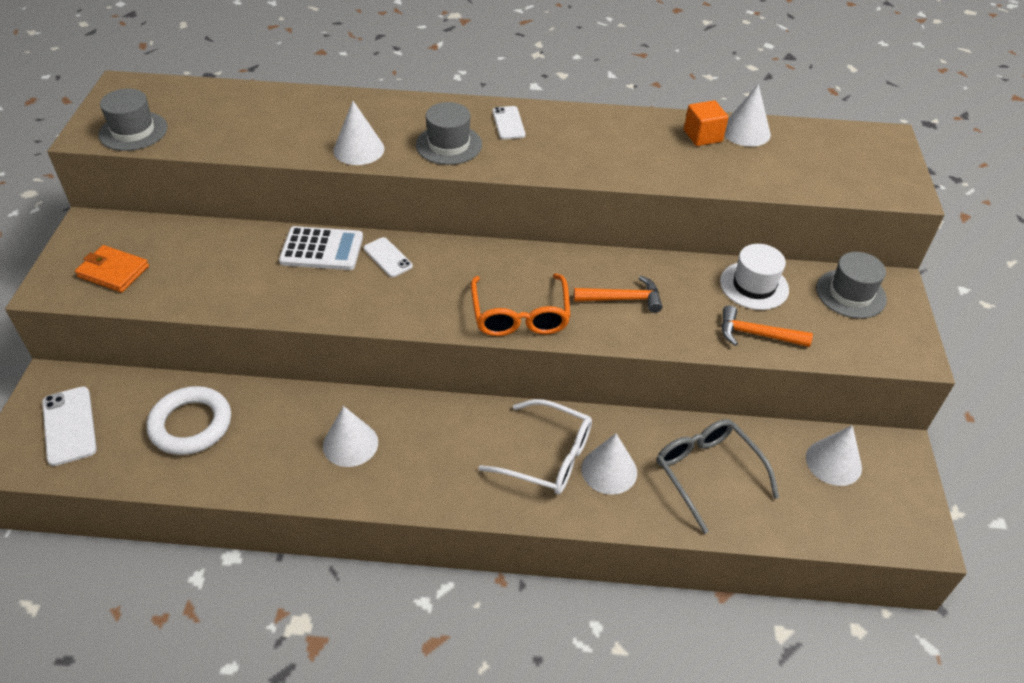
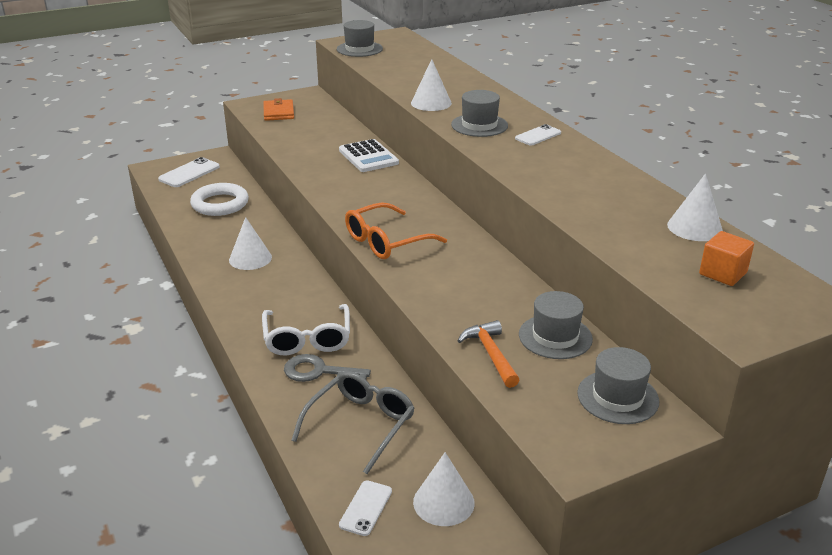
camera: 60 degrees right, 15 degrees down
white phone [364,237,413,277] -> white phone moved to [339,481,392,536]
orange hammer [574,276,662,313] -> none
white cone [581,434,637,495] -> grey key [284,354,371,382]
orange cube [684,100,729,146] -> orange cube moved to [699,231,754,286]
white hat [720,244,789,310] -> grey hat [519,291,593,359]

